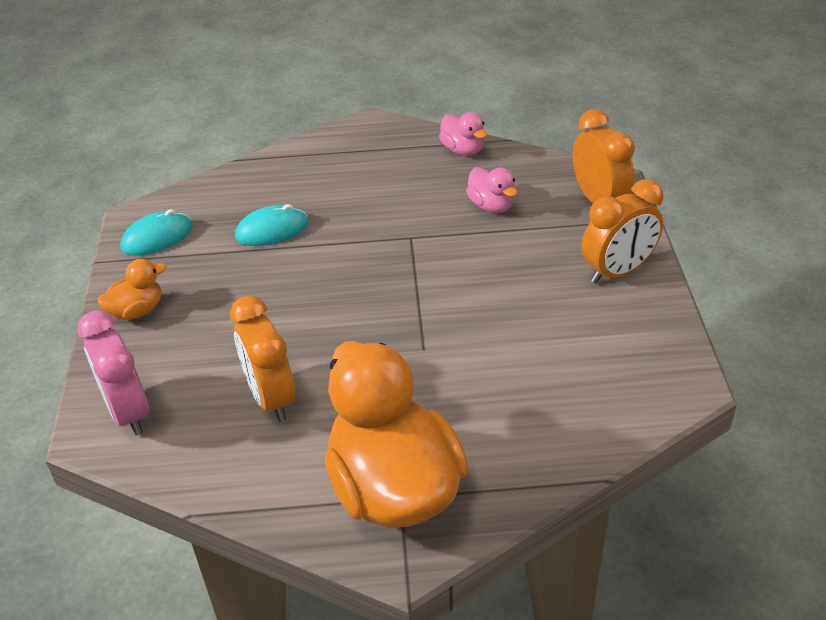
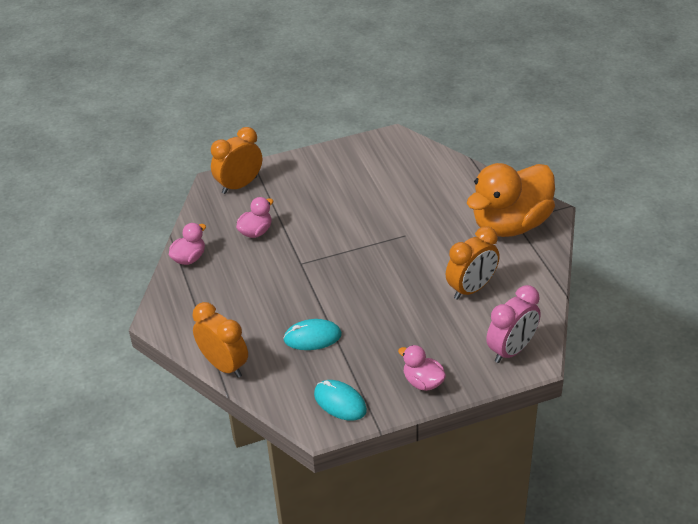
camera: 105 degrees left, 0 degrees up
orange duck [97,259,167,320] -> pink duck [398,345,446,391]
turquoise mouse [235,204,308,246] -> turquoise mouse turned 60 degrees counterclockwise [283,319,342,350]
orange clock [582,179,663,283] -> orange clock moved to [193,302,248,378]

